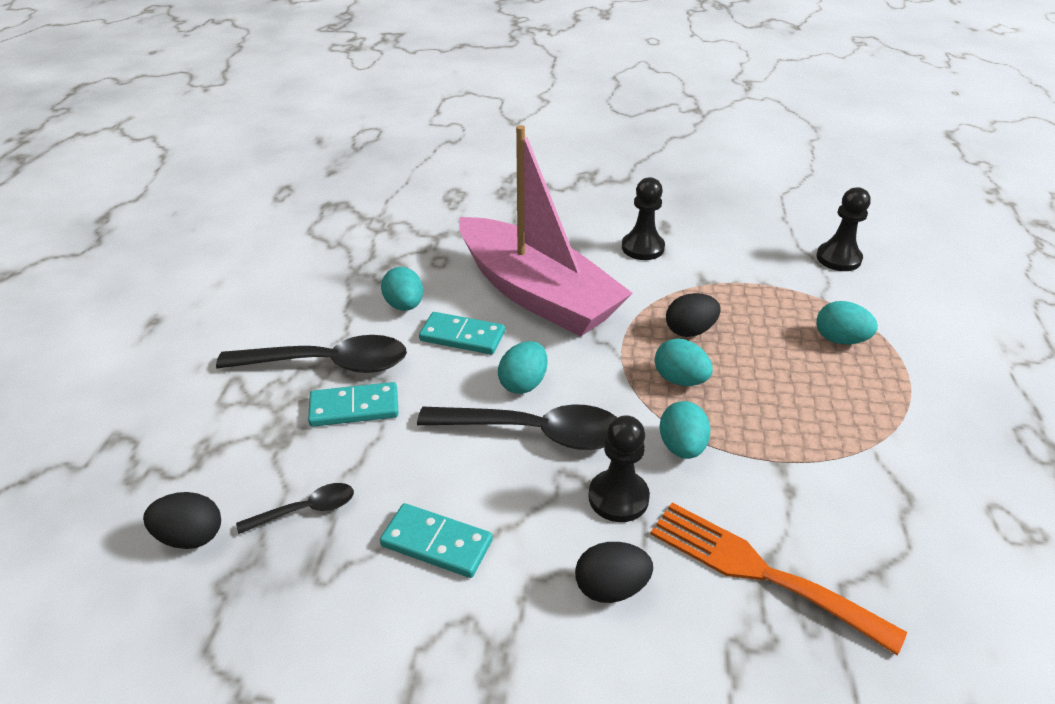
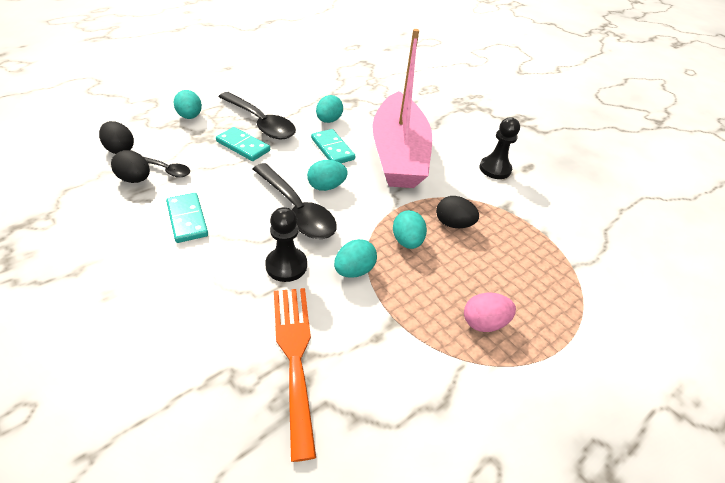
camera: 40 degrees right, 5 degrees up
black egg [575,542,653,603] -> black egg moved to [111,150,150,183]
black pawn [816,187,871,271] -> none
turquoise egg [816,301,878,344] -> turquoise egg moved to [174,90,202,119]
none -> pink egg [464,293,516,332]

